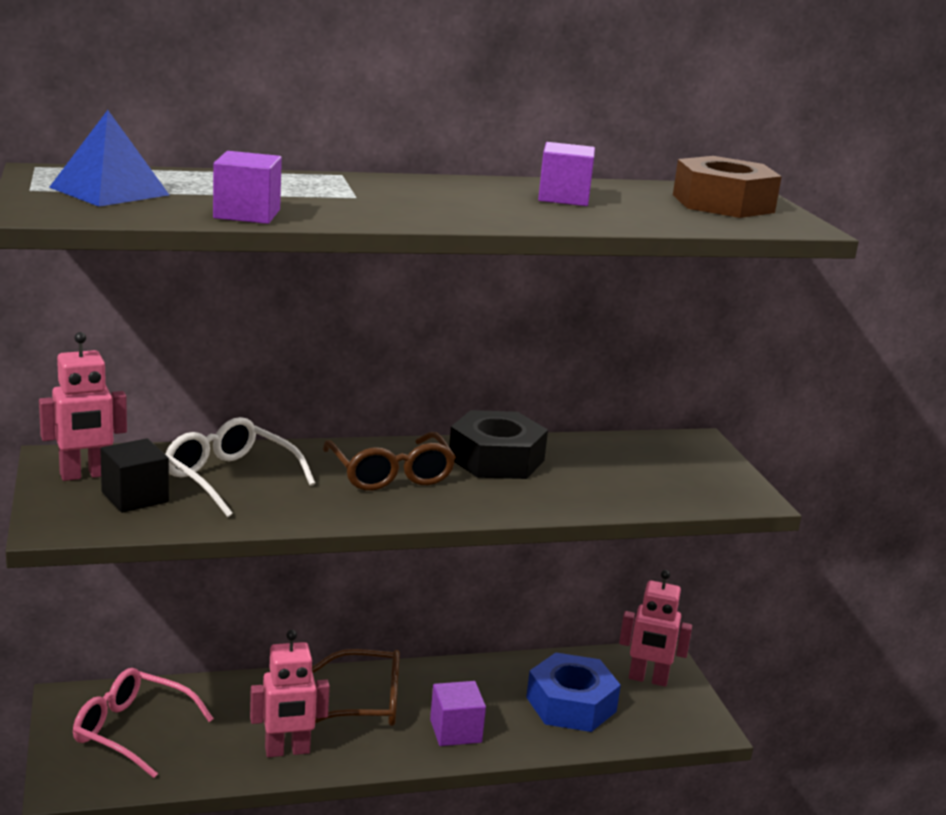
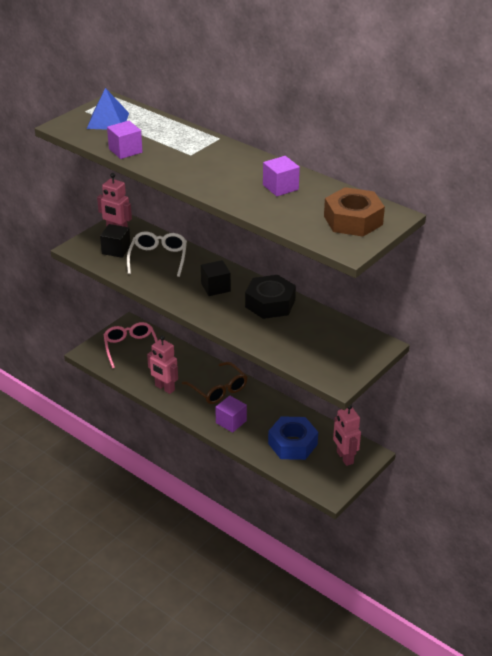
camera: 55 degrees right, 15 degrees up
brown glasses [323,432,456,491] -> black cube [201,260,231,296]

